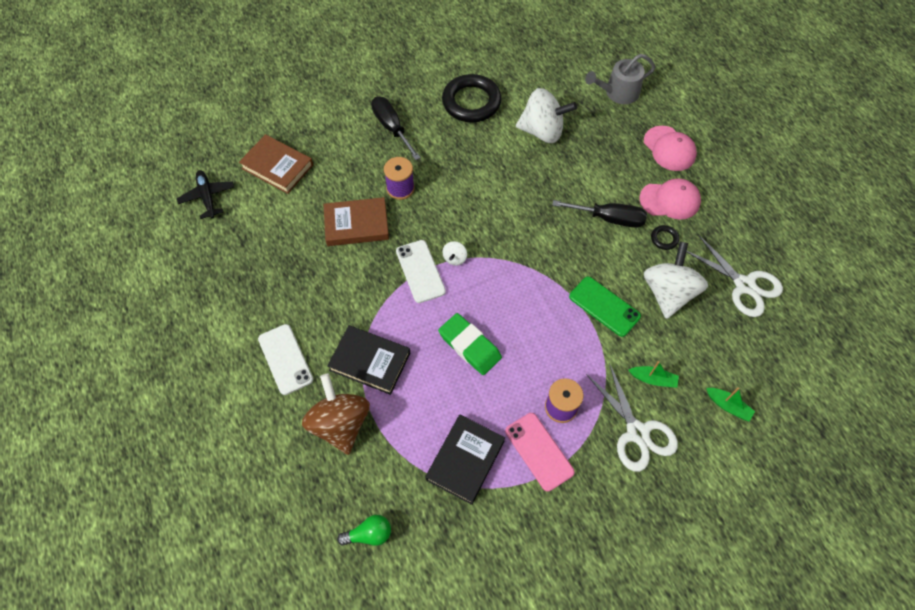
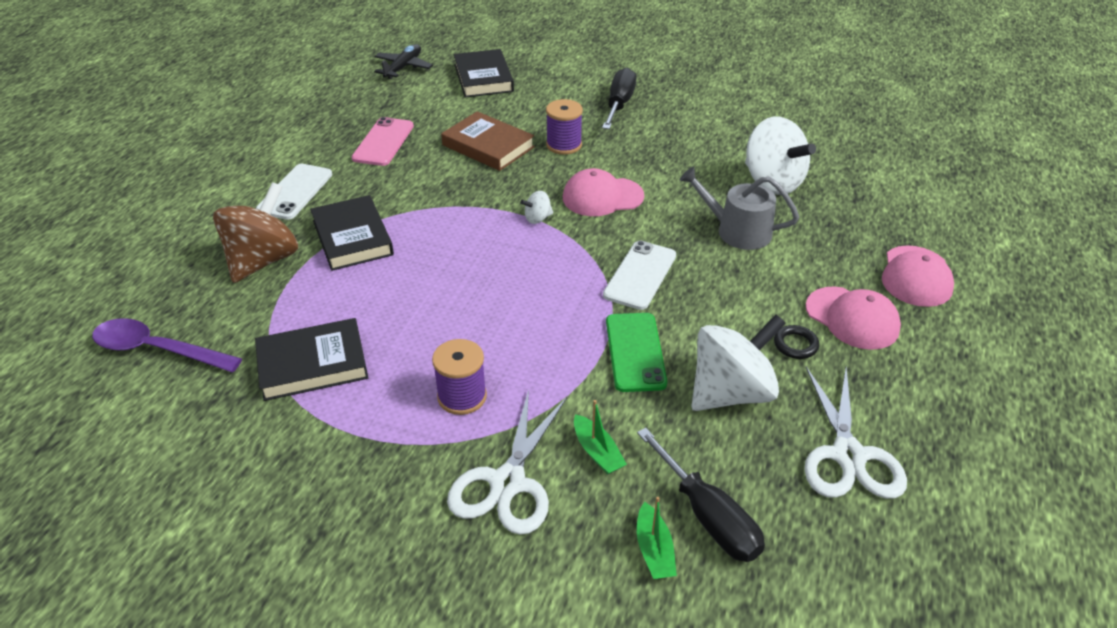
camera: 45 degrees right, 20 degrees down
brown book [239,134,313,194] -> black book [454,49,514,98]
green light bulb [337,515,391,546] -> purple spoon [92,318,242,372]
white phone [396,240,446,303] -> white phone moved to [603,241,676,310]
green eraser [438,313,502,375] -> none
black ring [442,74,502,123] -> none
pink phone [505,413,575,492] -> pink phone moved to [352,117,414,166]
black screwdriver [552,200,647,228] -> black screwdriver moved to [637,428,765,562]
grey watering can [585,54,655,104] -> grey watering can moved to [680,166,799,250]
none -> pink cap [563,168,644,216]

